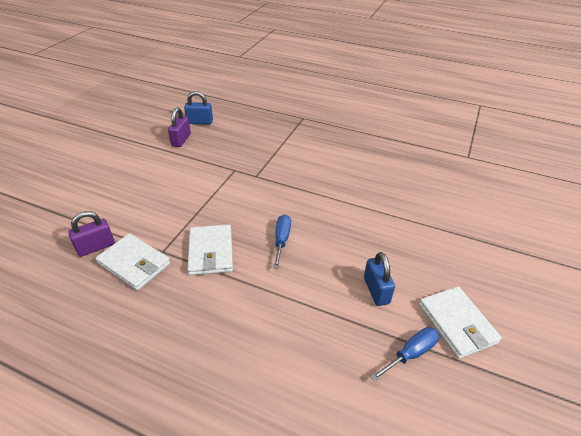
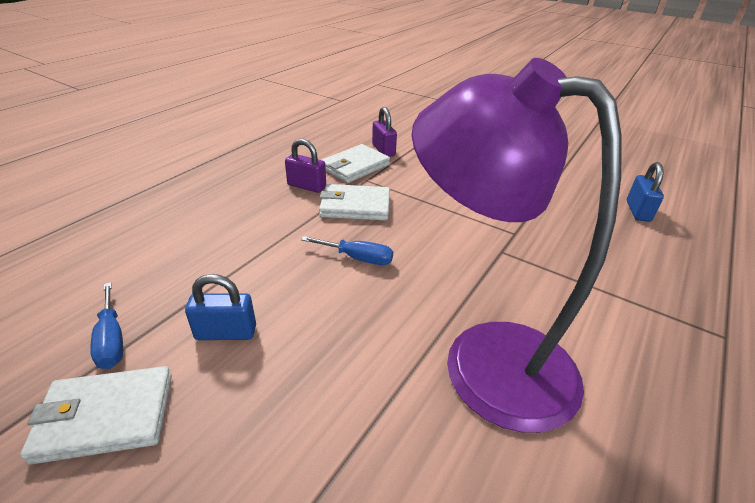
camera: 100 degrees right, 5 degrees down
purple padlock [168,107,191,147] -> purple padlock moved to [285,139,326,193]
none -> purple lamp [411,58,622,433]

